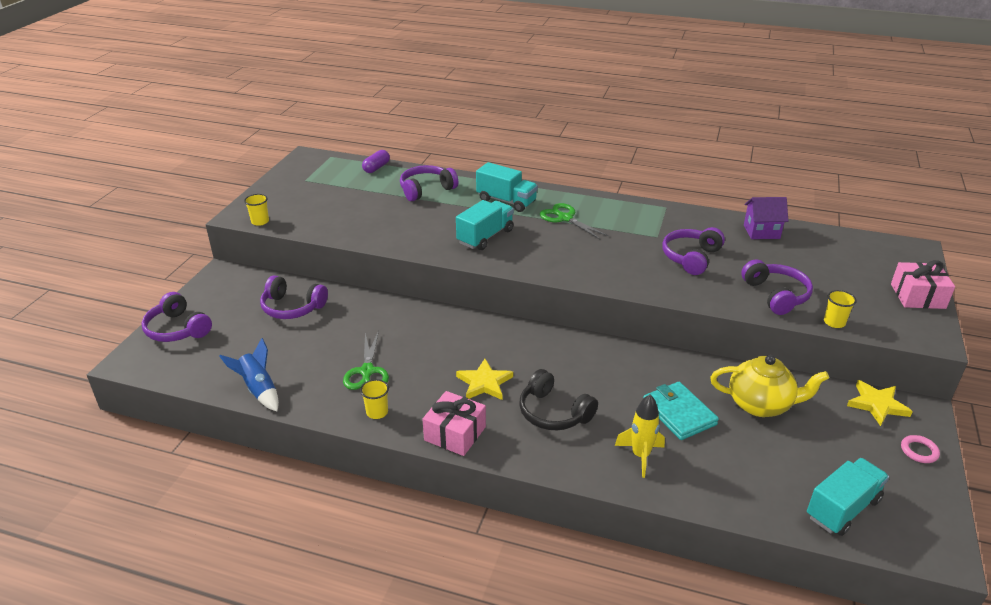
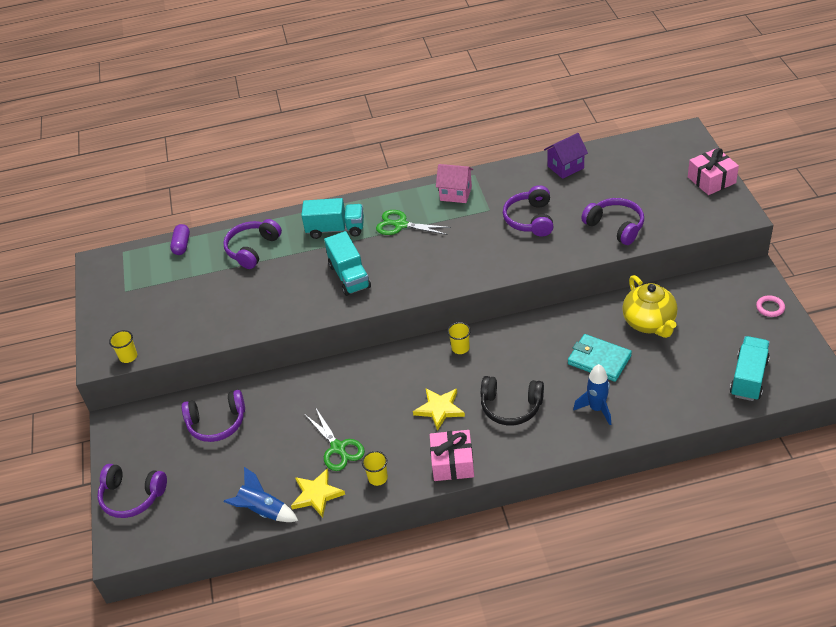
camera: 25 degrees left, 10 degrees up
turquoise truck [456,200,514,250] -> turquoise truck turned 150 degrees clockwise [324,231,371,296]
yellow rocket [615,394,665,478] -> blue rocket [573,364,611,425]
yellow teapot [710,355,829,417] -> yellow teapot turned 90 degrees clockwise [622,275,678,338]
yellow cup [824,290,857,328] -> yellow cup moved to [447,322,471,354]
yellow star [847,380,913,426] -> yellow star moved to [291,468,345,518]
none -> pink house [436,164,473,203]

